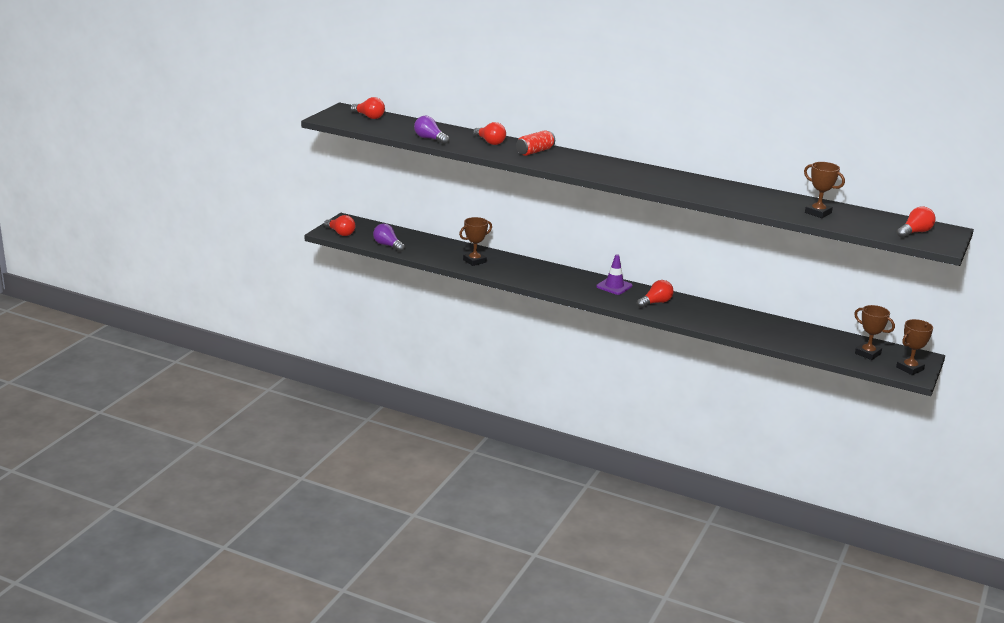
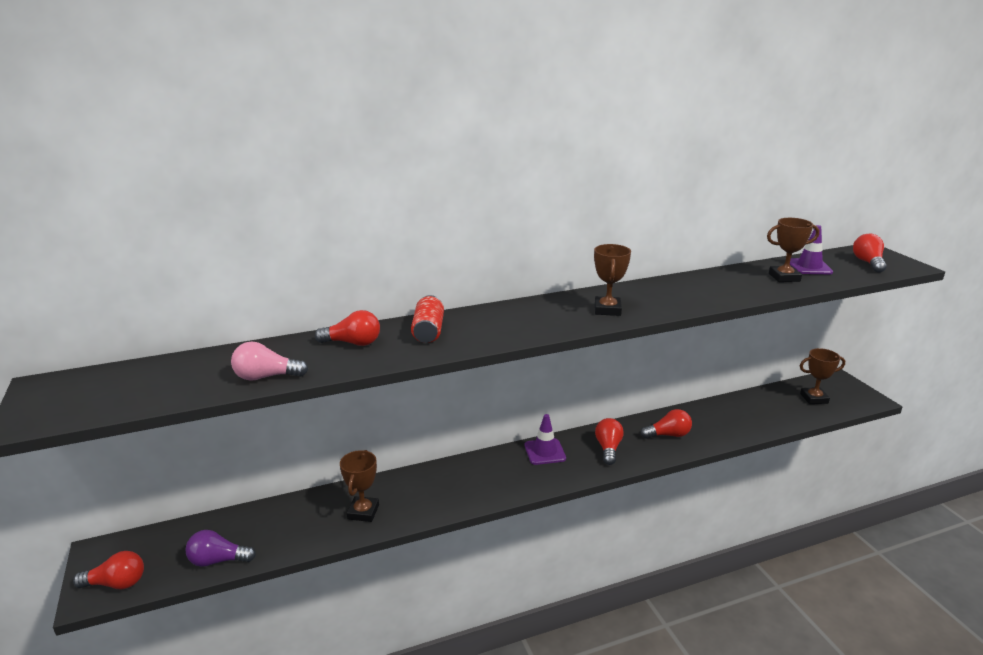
camera: 45 degrees left, 0 degrees up
red light bulb [351,97,385,119] -> red light bulb moved to [640,409,692,439]
purple light bulb [414,115,449,144] -> pink light bulb [231,341,308,381]
brown trophy [896,319,933,375] -> brown trophy moved to [594,244,631,316]
none -> purple traffic cone [790,225,833,274]

